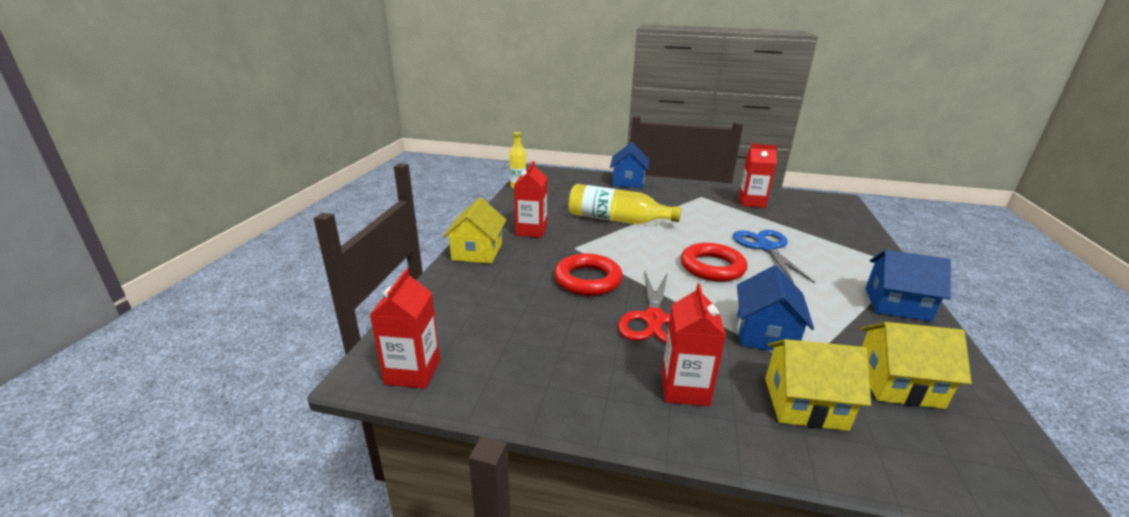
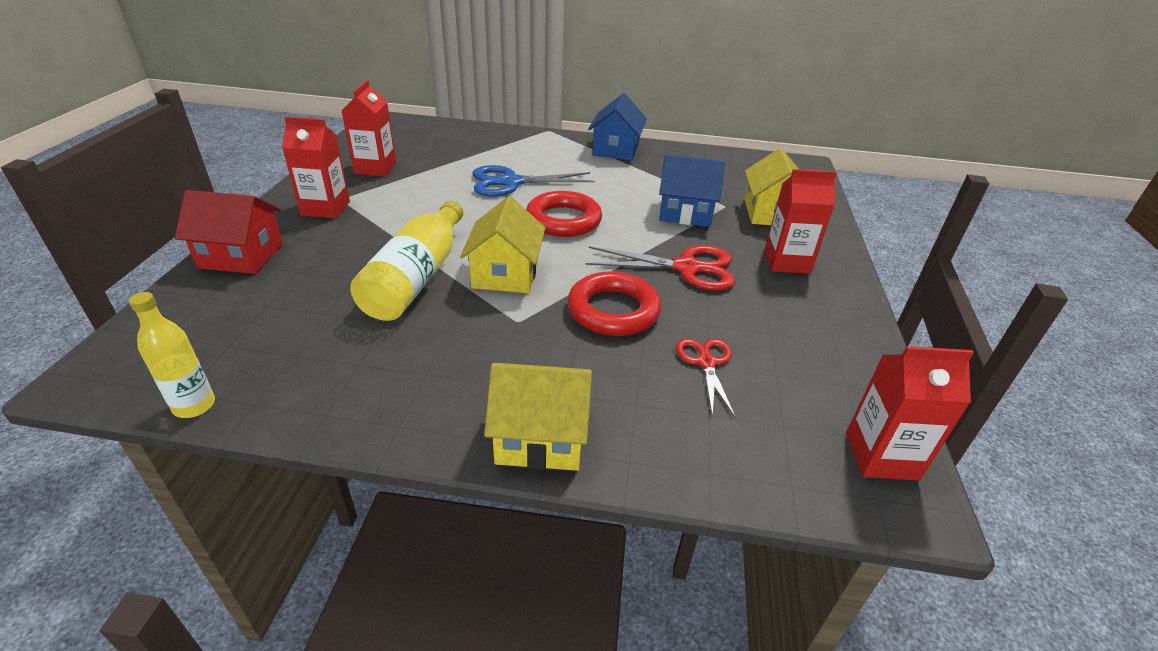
camera: 95 degrees left, 10 degrees up
red carton [514,161,547,238] -> red carton moved to [282,117,350,218]
blue house [610,142,649,188] -> red house [175,190,283,274]
yellow house [861,322,972,409] -> yellow house moved to [460,196,545,293]
none -> red scissors [676,338,735,417]

